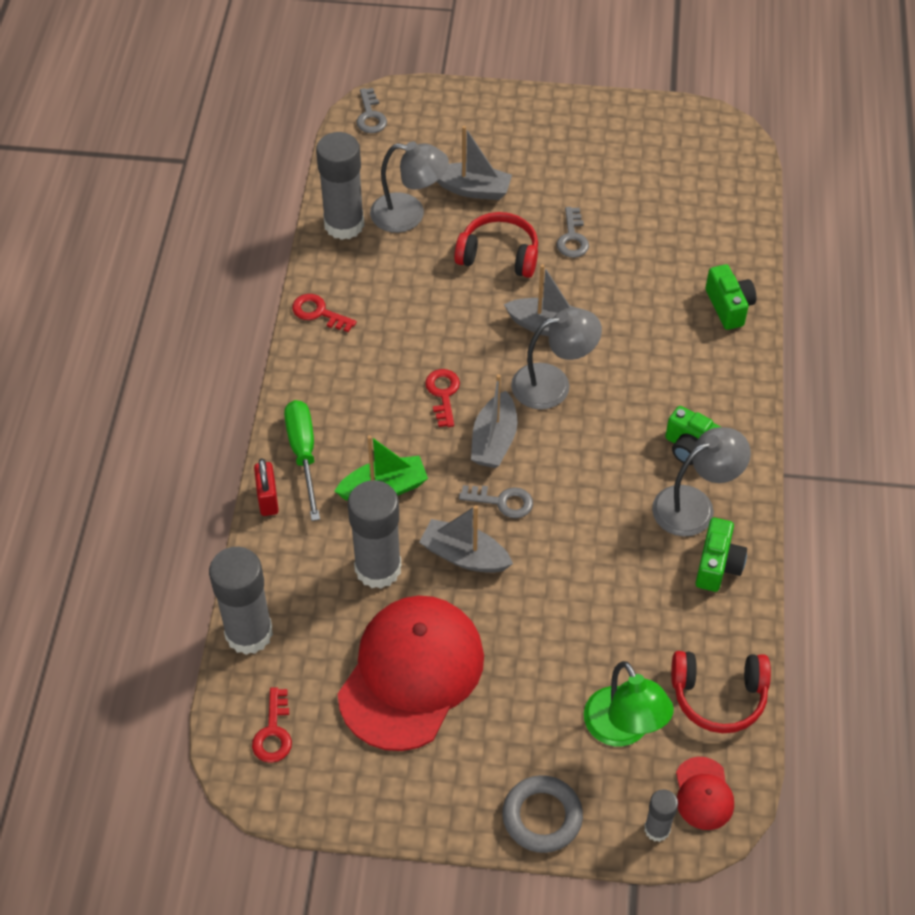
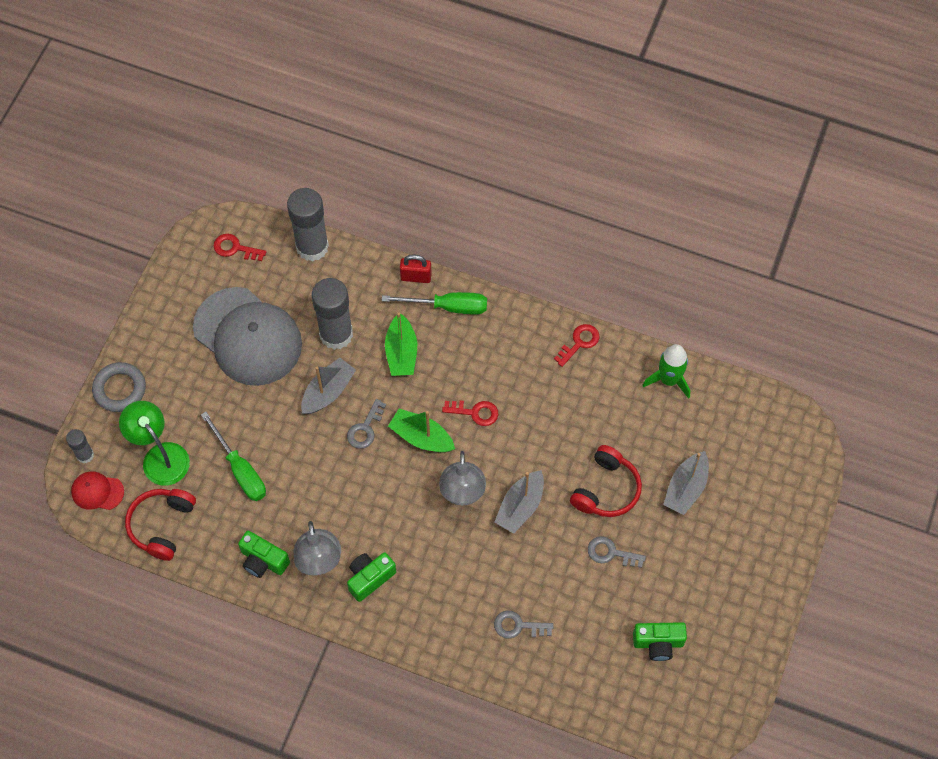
camera: 105 degrees right, 10 degrees up
grey glue stick [316,132,364,240] -> green rocket [642,344,690,399]
red cap [338,596,484,751] -> grey cap [193,287,302,386]
grey key [356,88,387,133] -> grey key moved to [494,611,554,639]
grey lamp [370,141,449,233] -> none
grey boat [471,374,518,468] -> green boat [388,409,455,453]
green lamp [584,661,674,746] -> green lamp turned 60 degrees clockwise [119,401,190,486]
green camera [706,264,756,330] -> green camera moved to [633,622,687,661]
none -> green screwdriver [201,412,266,501]

